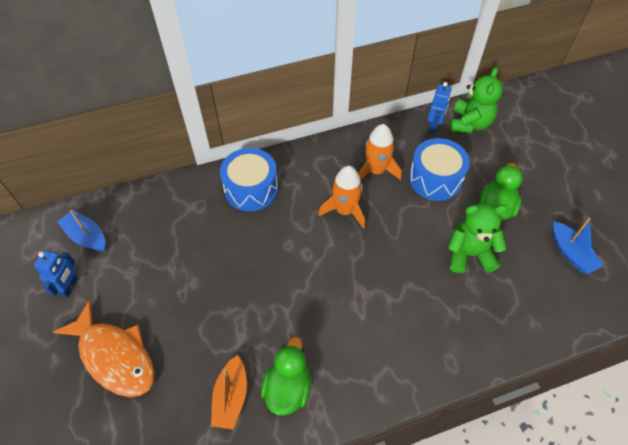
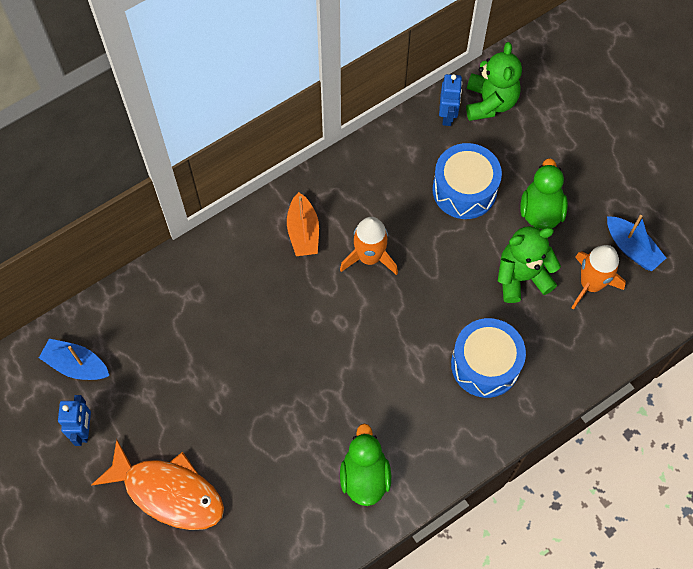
camera: 15 degrees left, 10 degrees up
orange boat [211,355,247,429] -> orange boat moved to [287,192,319,256]
blue drum [220,148,278,211] -> blue drum moved to [451,318,526,398]
orange rocket [358,124,401,180] -> orange rocket moved to [572,245,626,310]

